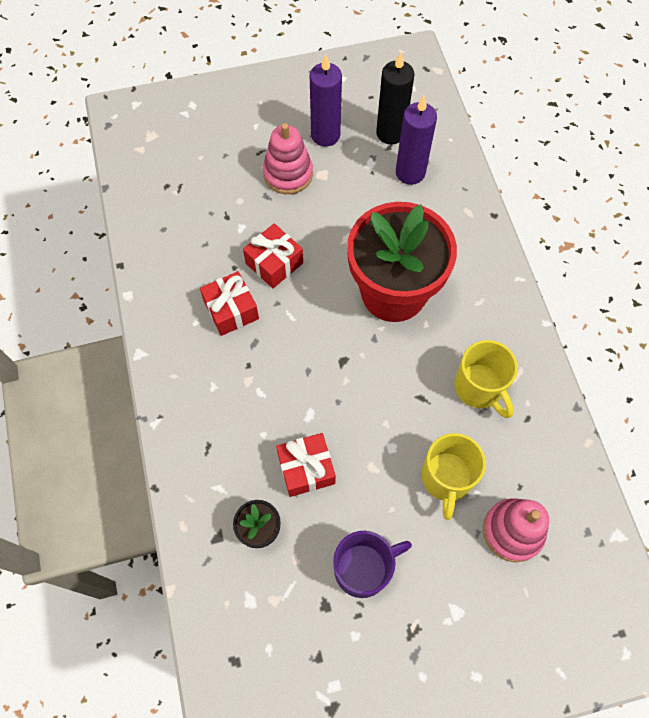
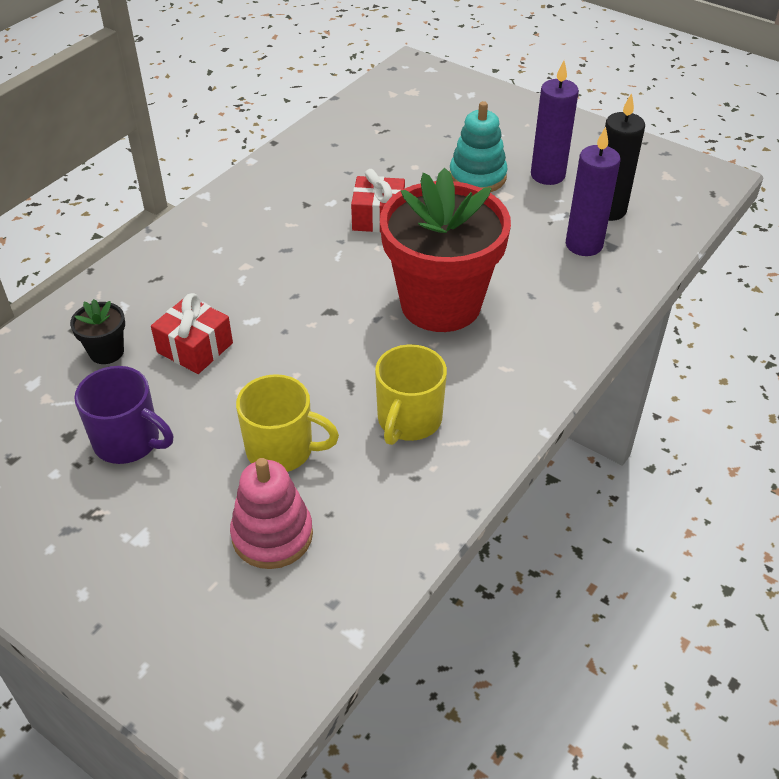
camera: 50 degrees right, 20 degrees down
red gift [200,271,259,336] -> none
pink stacking toy [263,123,313,194] -> turquoise stacking toy [449,101,508,192]
yellow mug [421,433,486,520] -> yellow mug turned 135 degrees counterclockwise [236,374,339,472]

